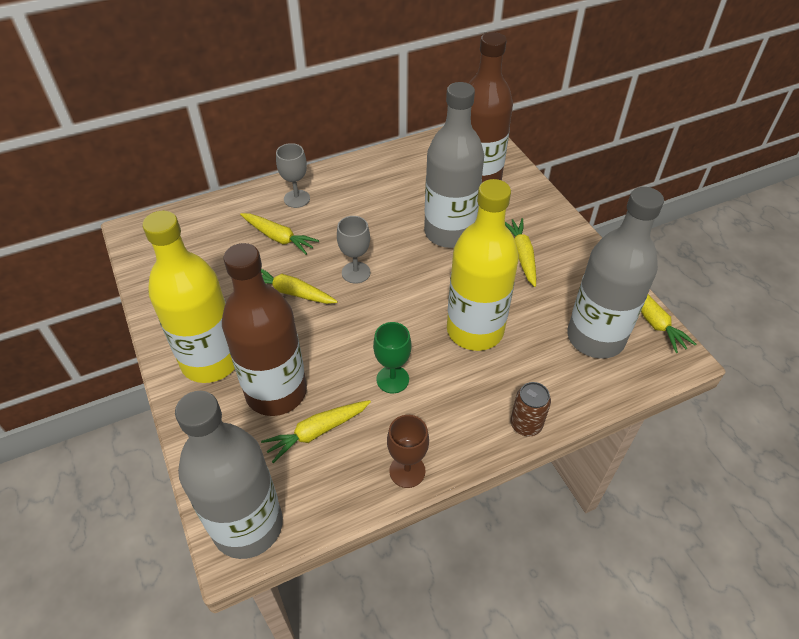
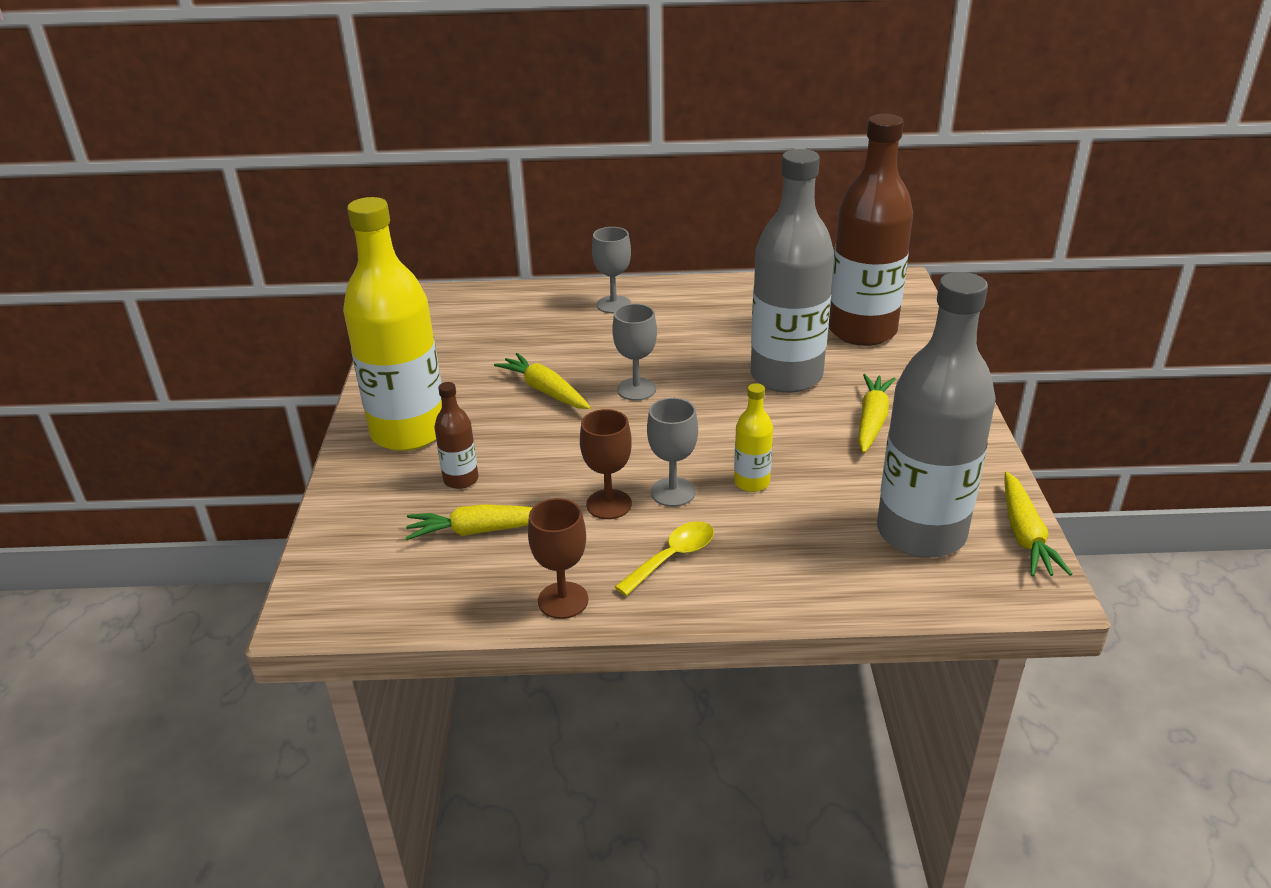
camera: 25 degrees right, 15 degrees down
grey bottle [175,391,283,559] -> none
brown bottle [222,243,307,416] -> brown bottle [434,382,479,489], size x0.43
yellow carrot [240,213,319,254] -> none
green goblet [373,322,411,393] -> brown goblet [580,409,632,519]
yellow bottle [447,179,519,351] -> yellow bottle [734,383,773,492], size x0.43
brown can [510,382,551,436] -> none
none -> yellow spoon [615,521,714,596]
none -> grey goblet [647,398,698,507]

